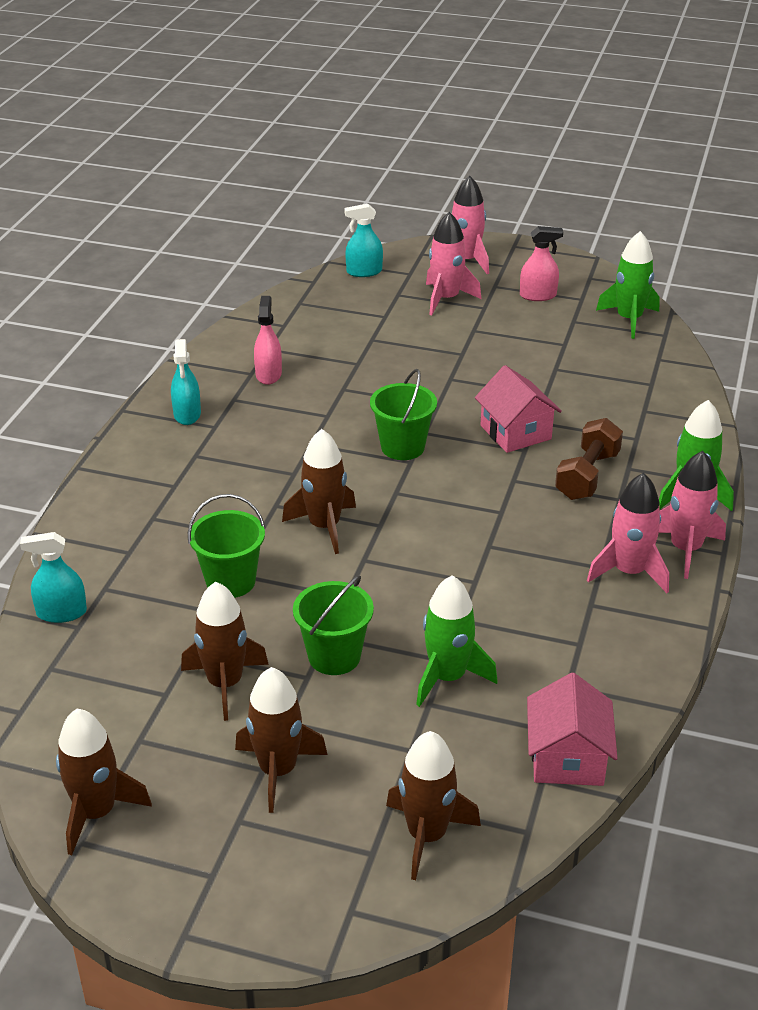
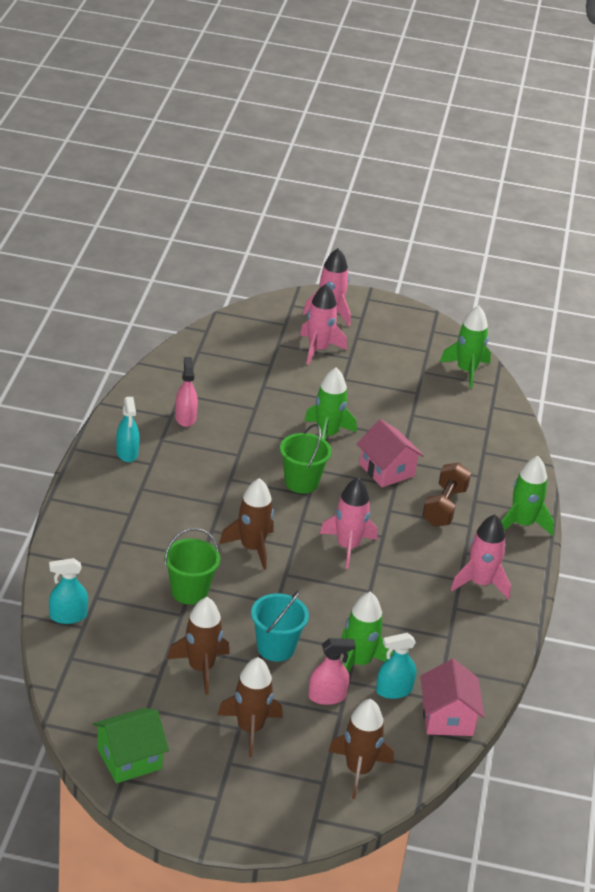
camera: 10 degrees left, 0 degrees up
brown rocket [56,709,152,855] -> green house [93,708,169,783]
green bucket [293,575,374,675] -> turquoise bucket [251,590,309,662]
turquoise spray bottle [344,204,383,277] -> turquoise spray bottle moved to [376,633,416,699]
pink spray bottle [520,226,563,301] -> pink spray bottle moved to [308,638,355,705]
pink rocket [659,451,726,579] -> pink rocket moved to [320,478,377,569]
none -> green rocket [304,367,357,440]

